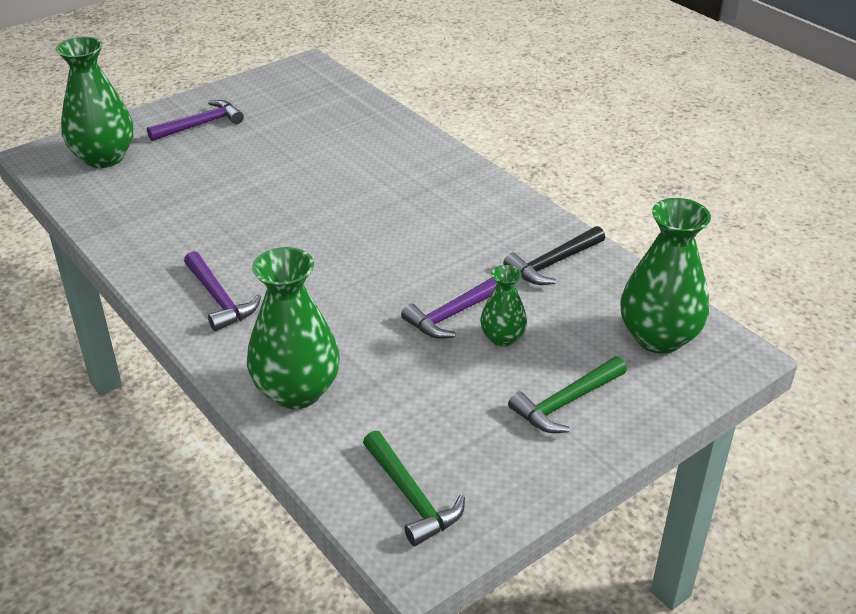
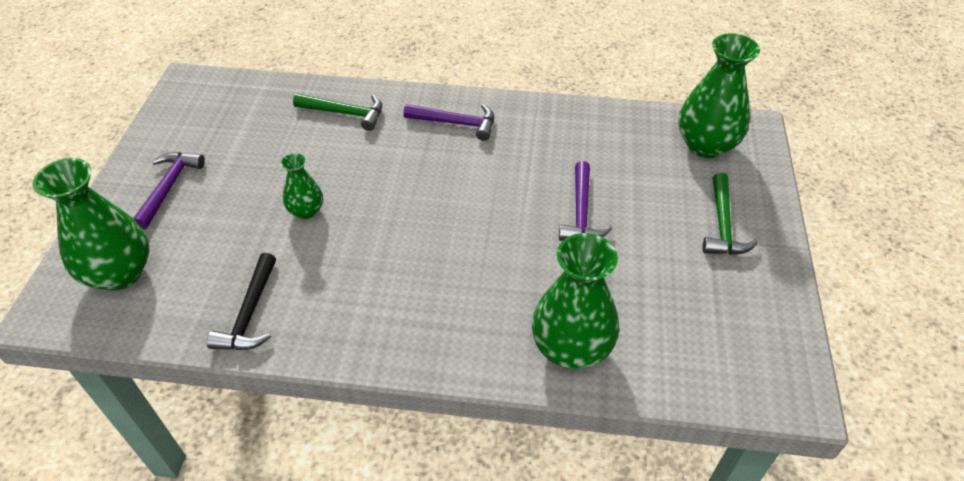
camera: 45 degrees left, 10 degrees up
purple hammer [184,251,261,331] -> purple hammer moved to [403,104,494,141]
green hammer [363,431,465,546] -> green hammer moved to [293,93,382,131]
green vase [480,265,527,347] -> green vase moved to [280,153,323,219]
black hammer [503,226,605,285] -> black hammer moved to [207,253,276,350]

